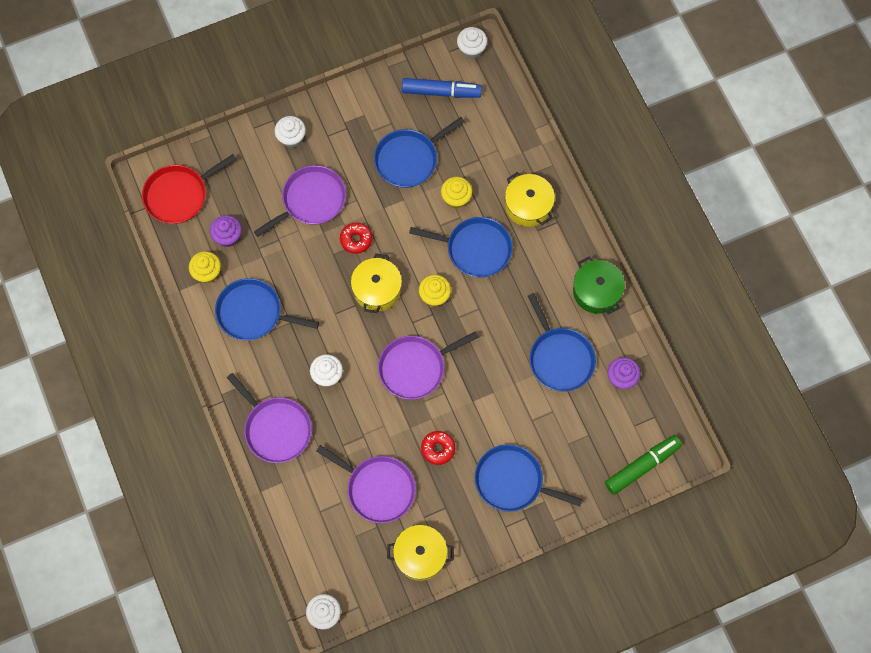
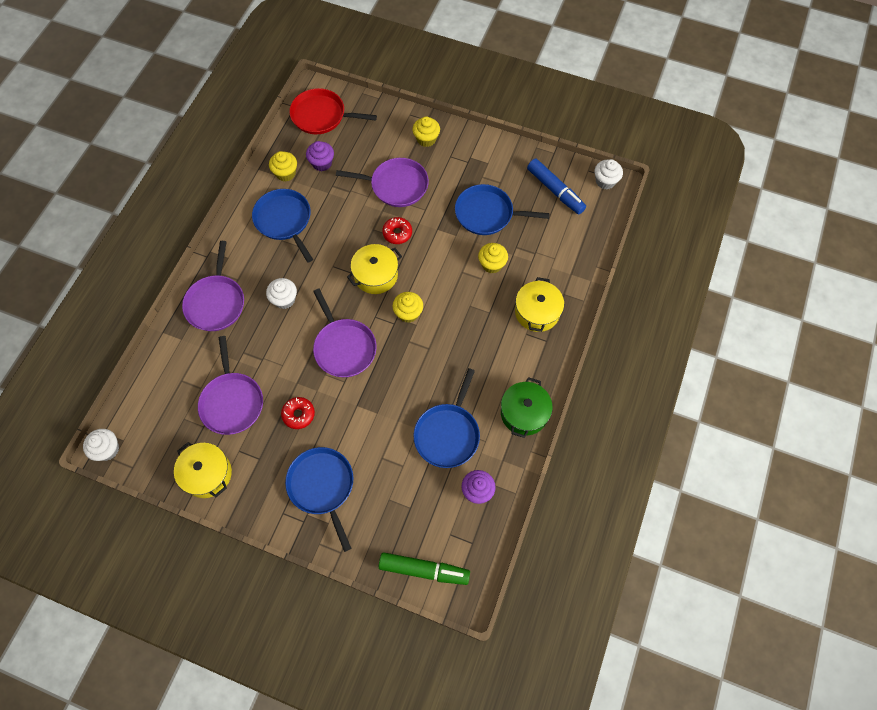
camera: 45 degrees right, 5 degrees down
white cupcake [275,116,306,148] -> yellow cupcake [413,116,440,147]
purple pan [378,331,479,400] -> purple pan turned 135 degrees counterclockwise [313,289,376,377]
blue pan [409,217,512,277] -> none

